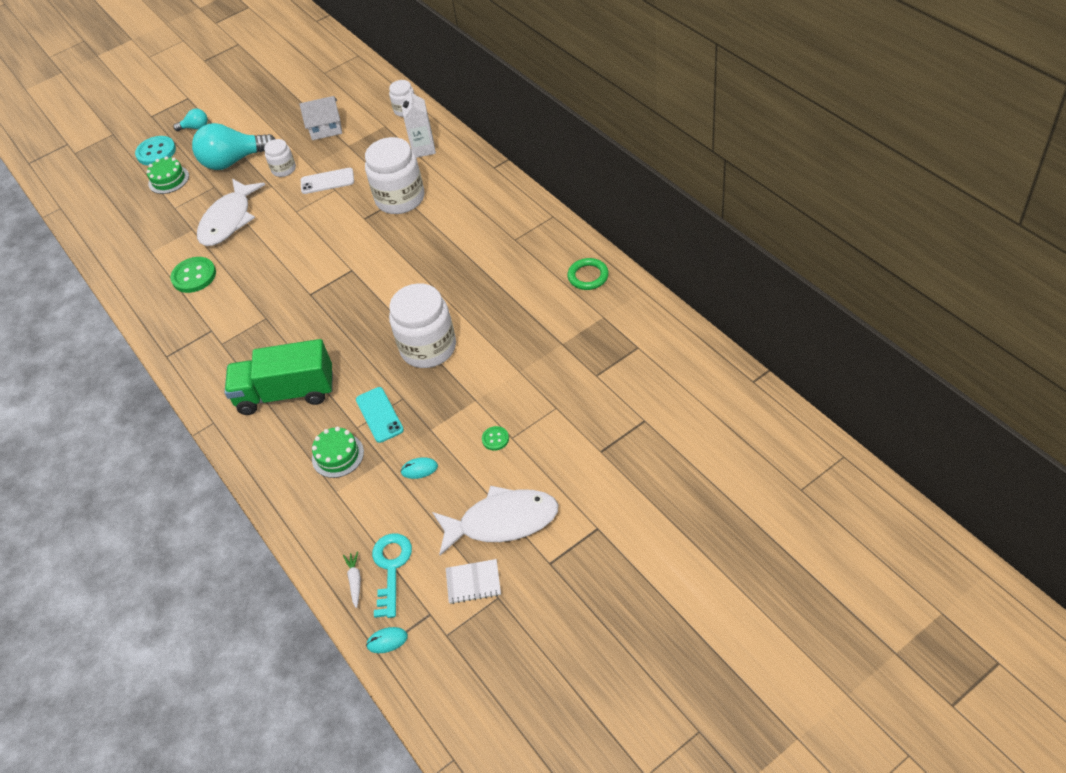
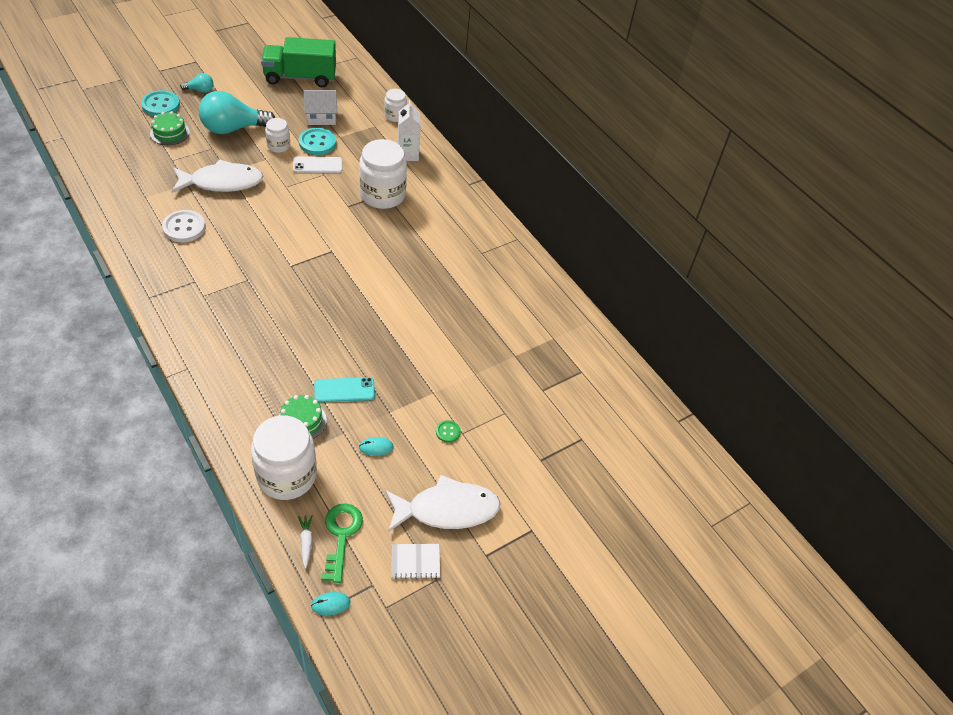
camera: 10 degrees left, 0 degrees up
green button [170,257,216,293] -> white button [162,210,206,242]
white fish [197,179,265,246] -> white fish turned 120 degrees counterclockwise [172,159,263,193]
green truck [225,339,333,415] -> green truck moved to [261,37,336,87]
turquoise phone [356,387,404,443] -> turquoise phone turned 75 degrees counterclockwise [314,377,375,403]
turquoise key [372,533,412,618] -> green key [321,503,363,583]
white jar [389,283,456,368] -> white jar moved to [251,415,317,500]
green ring [567,258,609,290] -> none
none -> turquoise button [299,128,336,155]

